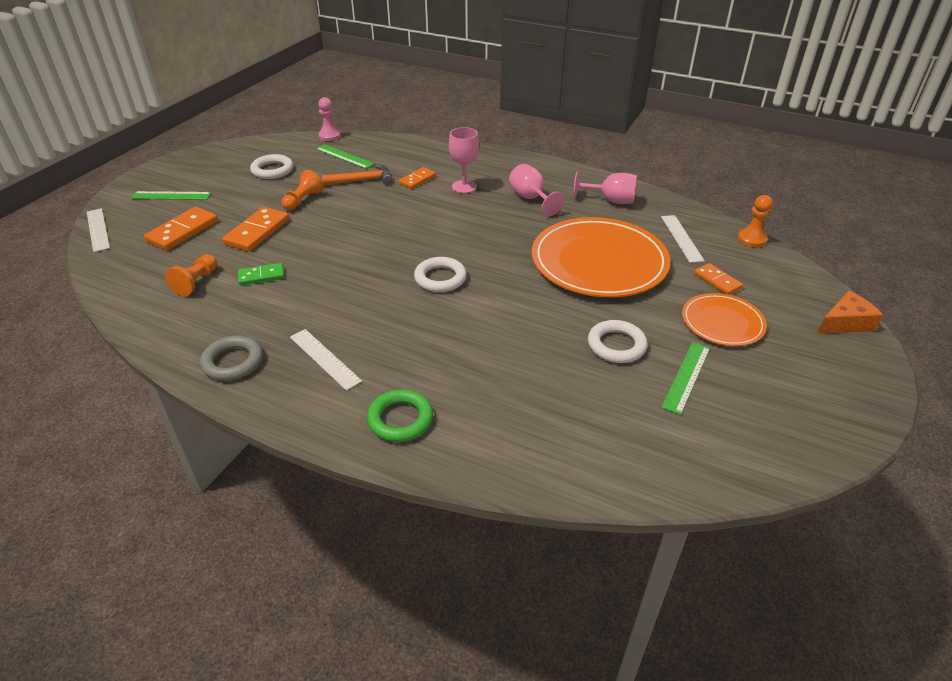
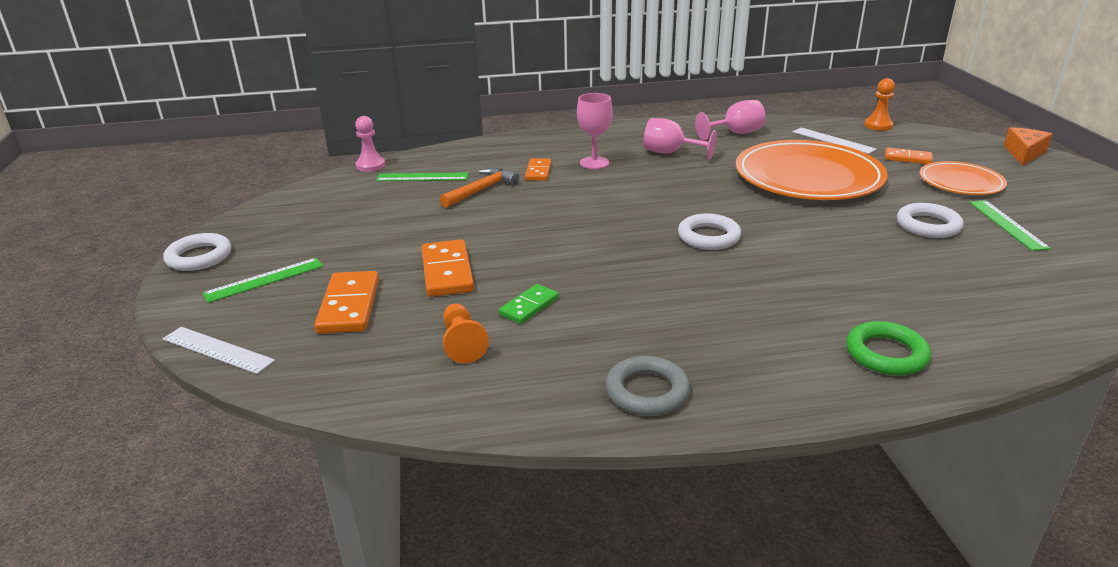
camera: 35 degrees left, 10 degrees down
white ring [250,154,293,179] -> white ring moved to [163,233,231,271]
orange pawn [281,170,324,210] -> none
white ruler [290,329,362,391] -> none

